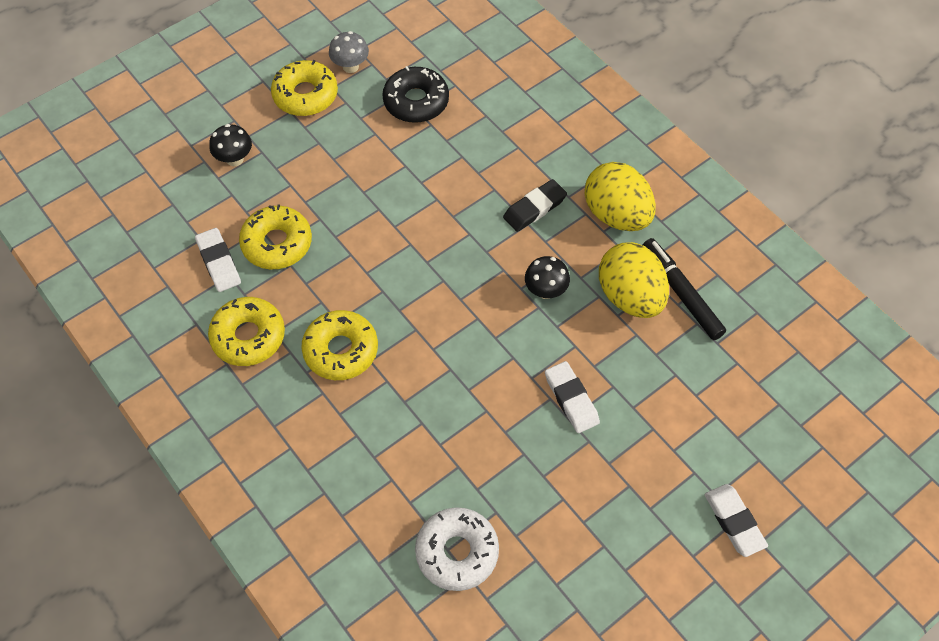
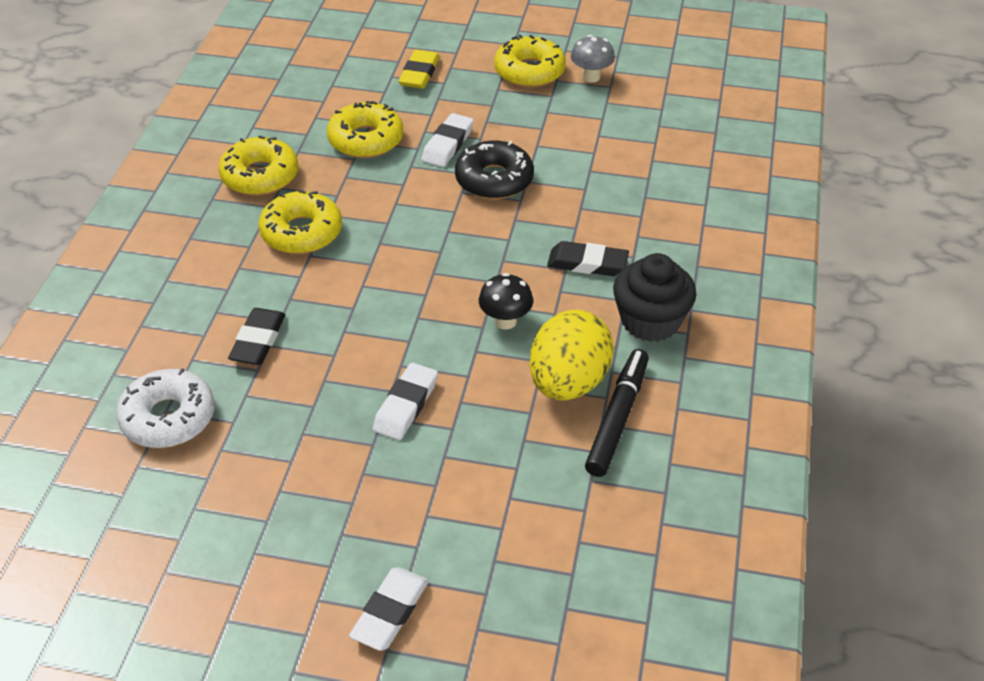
camera: 50 degrees right, 15 degrees down
white eraser [195,228,241,292] -> white eraser moved to [421,113,474,167]
black mushroom [209,124,252,166] -> yellow eraser [399,50,440,89]
black donut [382,66,449,123] -> black donut moved to [455,141,534,199]
yellow egg [585,162,656,231] -> black cupcake [613,253,696,342]
none -> black eraser [228,308,286,365]

